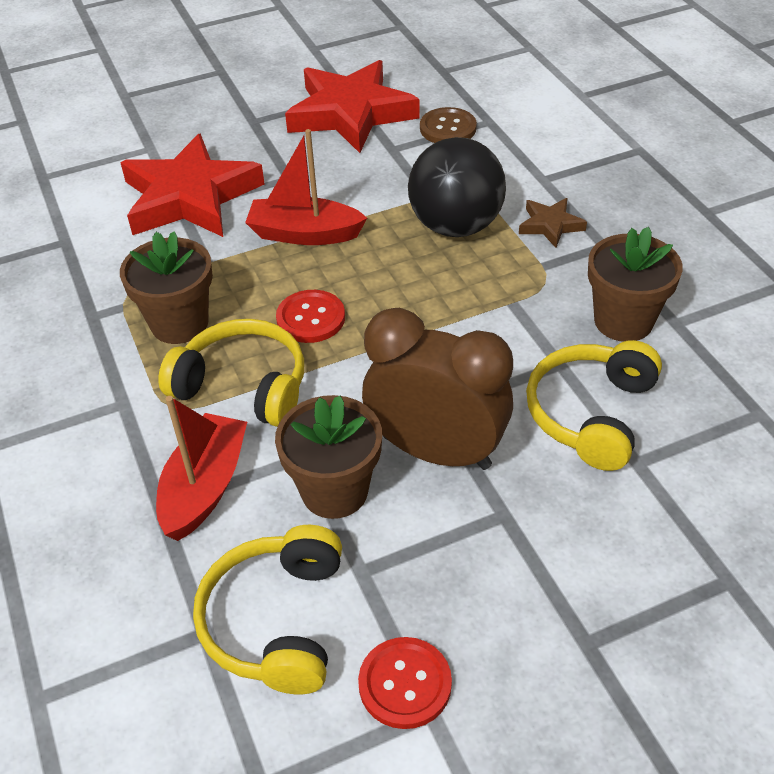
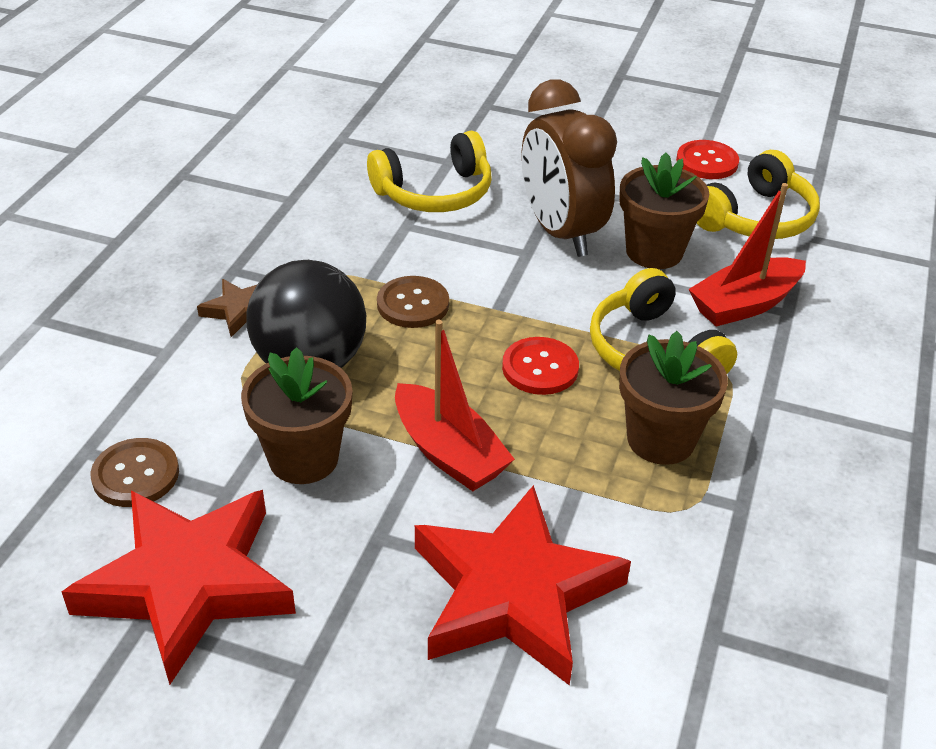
camera: 140 degrees left, 5 degrees down
brown flower pot [588,227,683,342] -> brown flower pot moved to [241,347,353,484]
none -> brown button [377,276,449,328]

